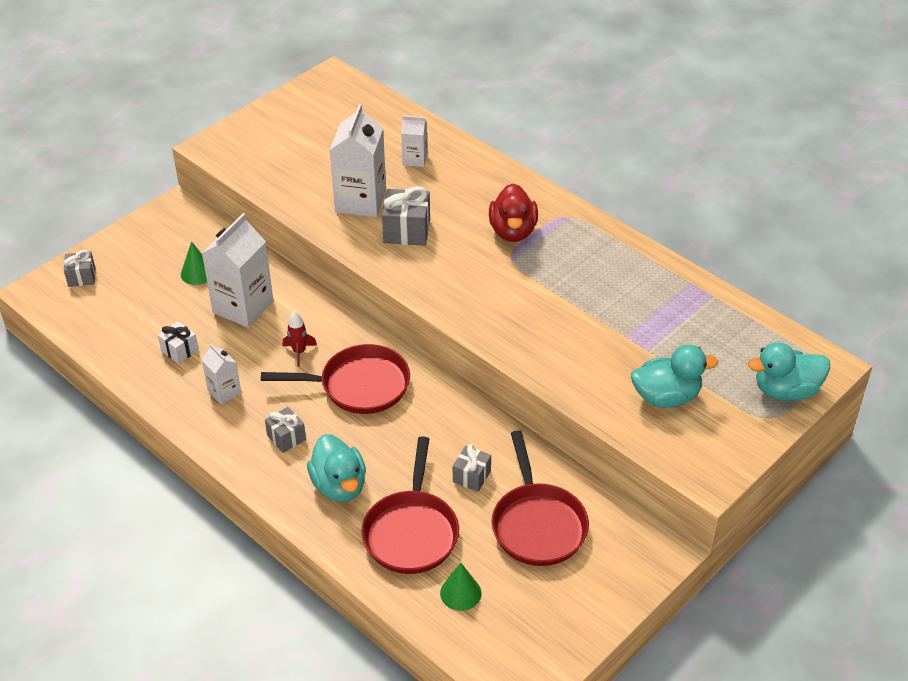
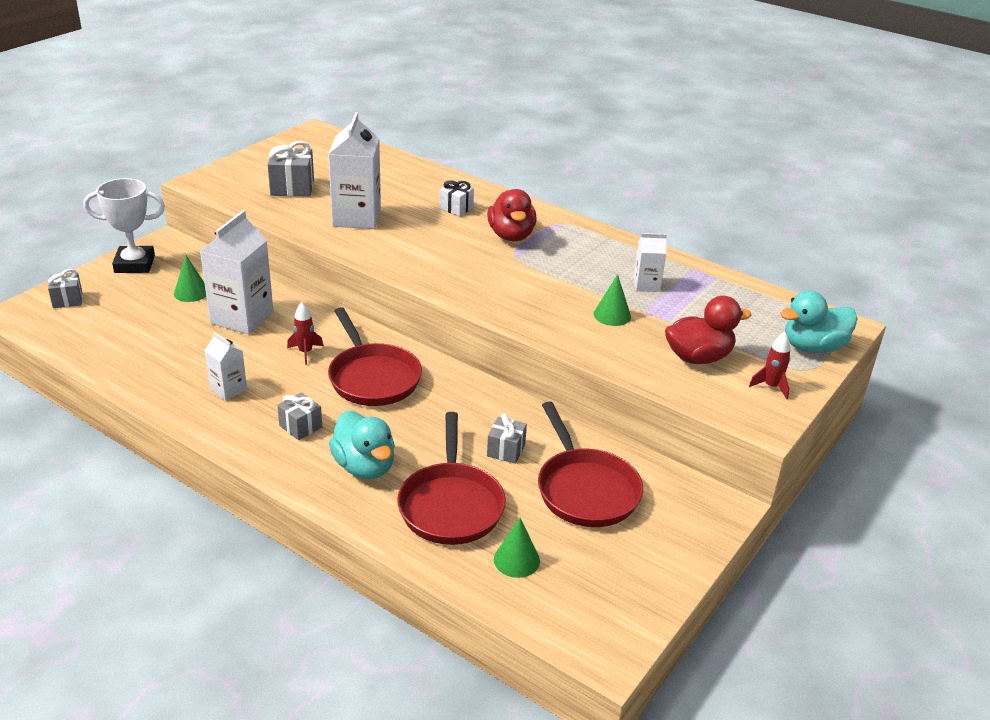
camera: 10 degrees left, 10 degrees down
white gift [158,321,199,364] -> white gift moved to [440,180,474,216]
red pan [261,344,410,414] -> red pan turned 75 degrees clockwise [328,307,422,406]
grey gift [382,186,430,246] -> grey gift moved to [268,141,314,197]
white carton [401,116,428,167] -> white carton moved to [634,233,667,292]
turquoise duck [631,345,718,408] -> red duck [665,296,751,364]
none -> white trophy [84,178,165,273]
none -> green cone [594,274,631,326]
none -> red rocket [749,332,790,399]

